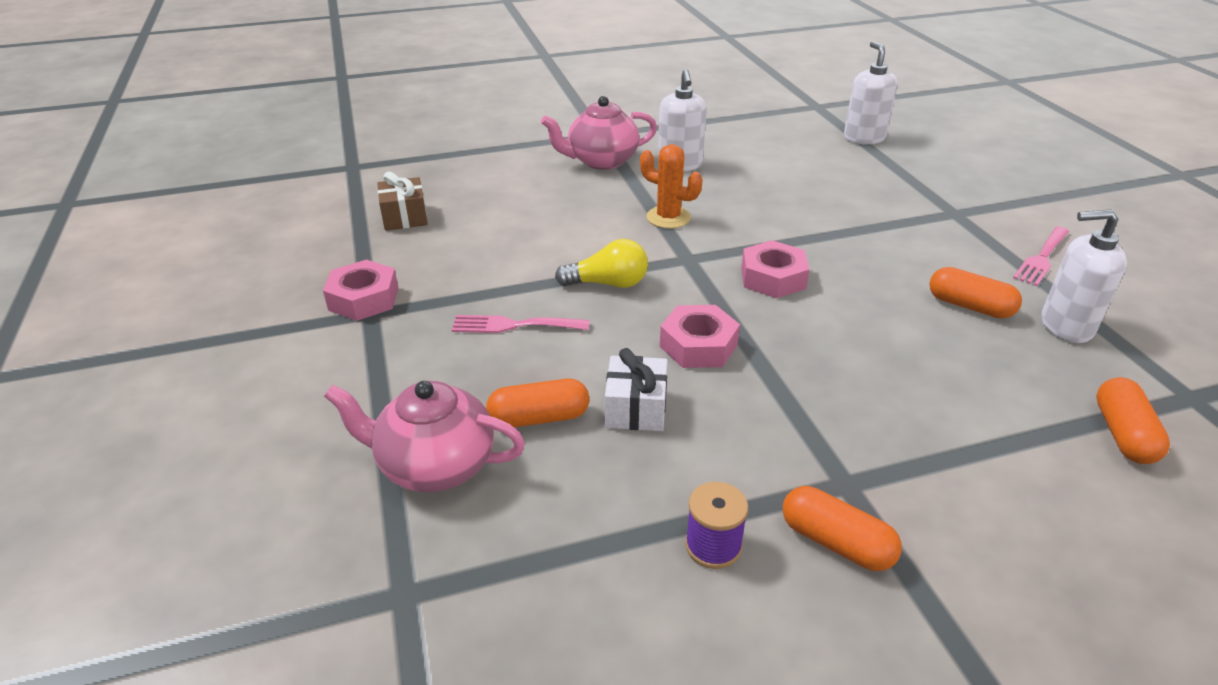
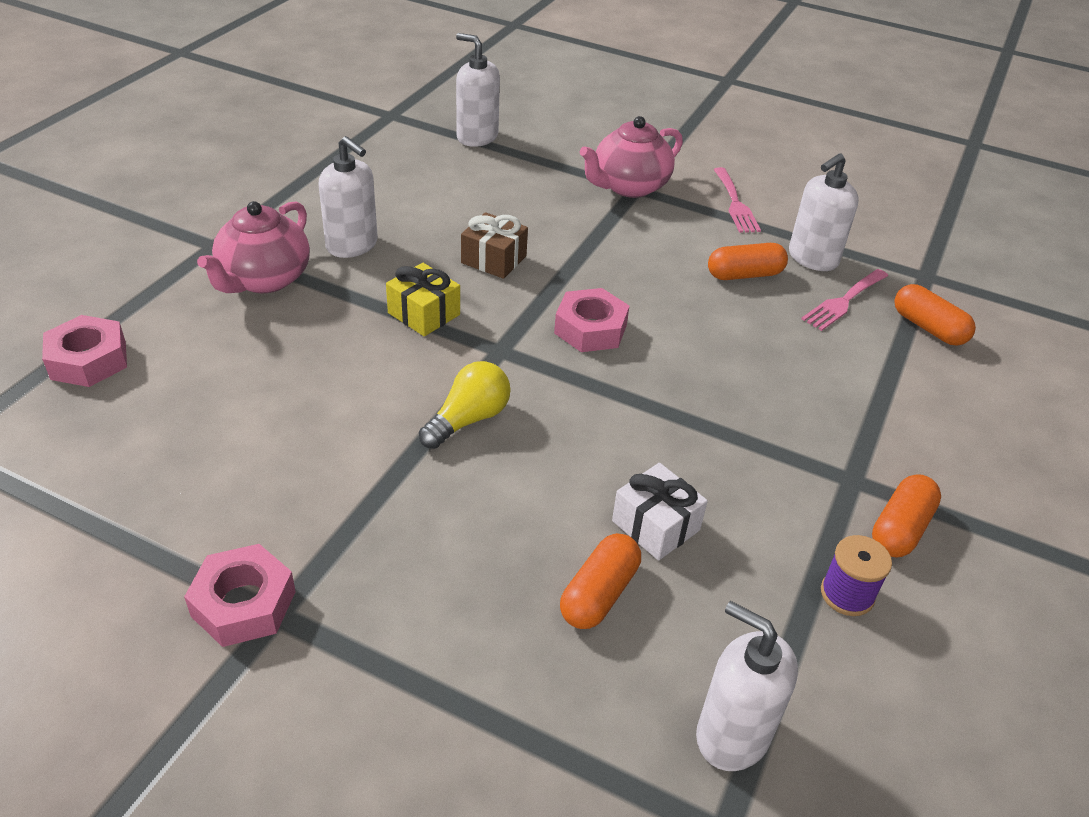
camera: 50 degrees left, 5 degrees up
pink teapot [324,381,525,492] -> pink teapot moved to [580,116,683,198]
brown gift [377,172,428,231] -> brown gift moved to [461,212,528,279]
pink fork [452,315,590,333] -> pink fork moved to [802,269,888,331]
orange cactus [640,144,703,229] -> yellow gift [386,263,460,336]
pink nut [660,305,740,368] -> pink nut moved to [42,315,127,387]
orange capsule [783,486,902,571] -> orange capsule turned 45 degrees counterclockwise [872,474,941,558]
none -> white soap dispenser [696,601,798,771]

